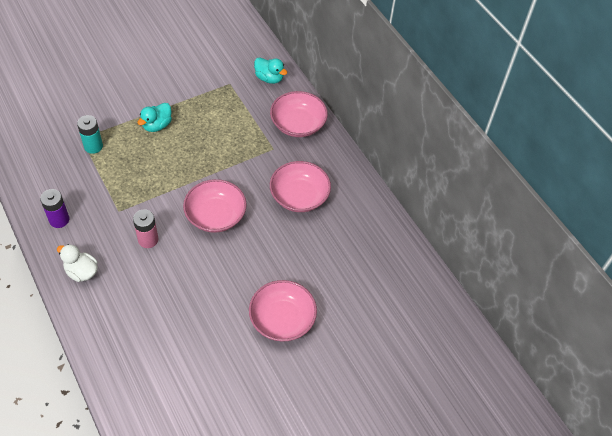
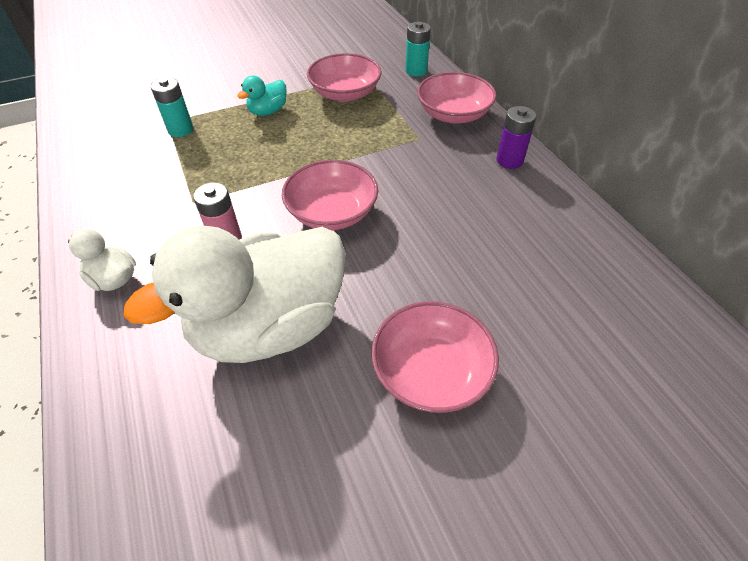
camera: 10 degrees right, 5 degrees down
purple battery [40,189,69,228] -> purple battery moved to [497,106,536,169]
turquoise duck [254,57,287,84] -> turquoise battery [405,22,431,76]
pink bowl [270,161,331,212] -> pink bowl moved to [307,53,382,102]
none -> white duck [123,226,346,363]

